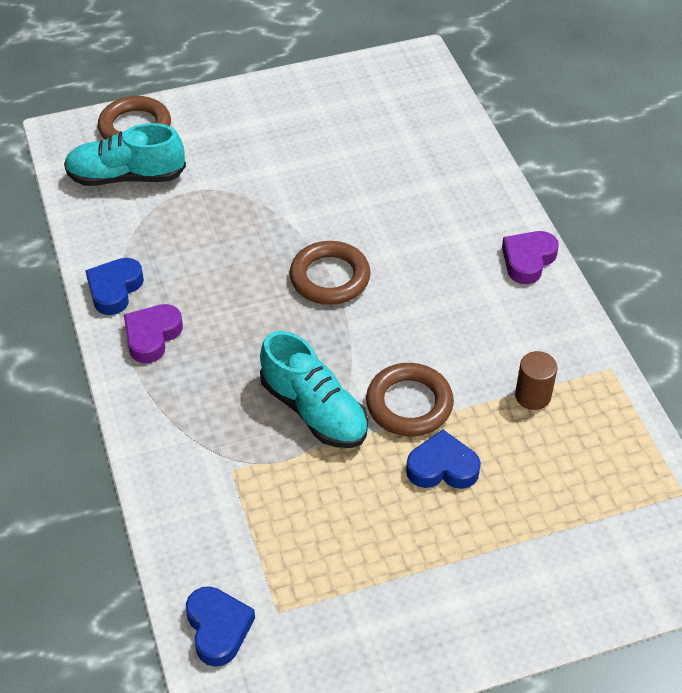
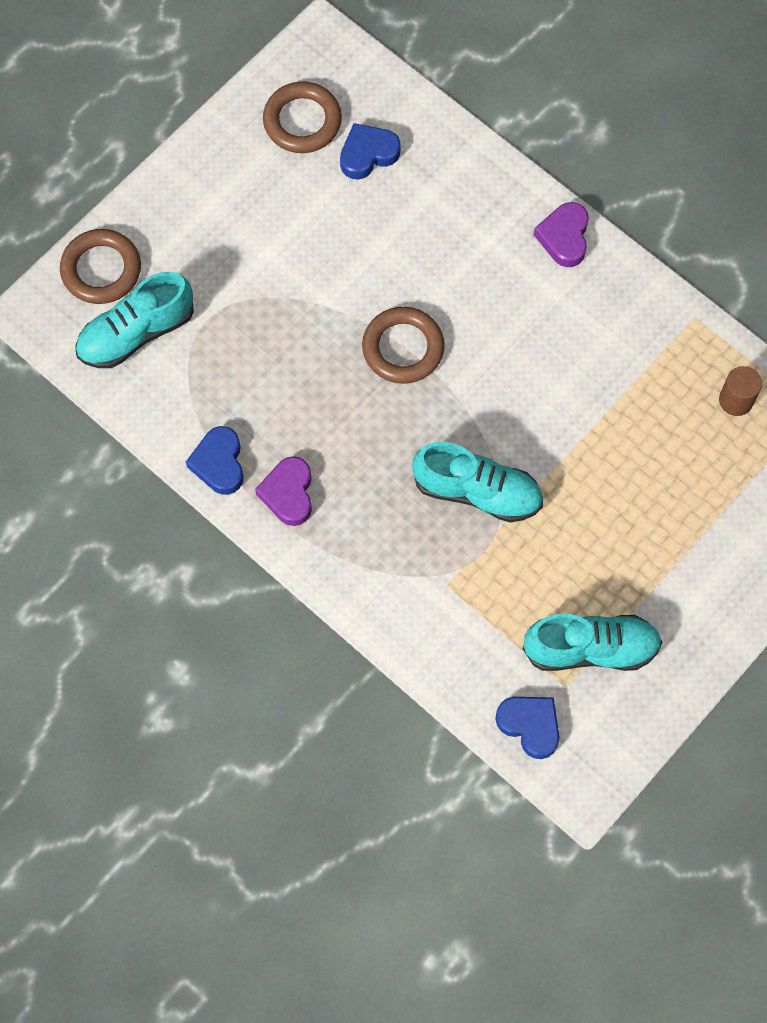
camera: 30 degrees left, 20 degrees up
brown ring [366,363,454,436] -> brown ring moved to [263,81,342,153]
blue heart [406,429,481,489] -> blue heart moved to [340,123,401,180]
brown cylinder [515,351,557,410] -> brown cylinder moved to [719,366,762,416]
none -> turquoise shoe [523,614,662,671]

